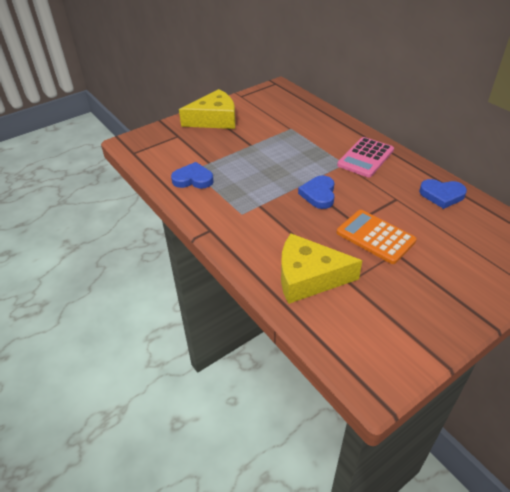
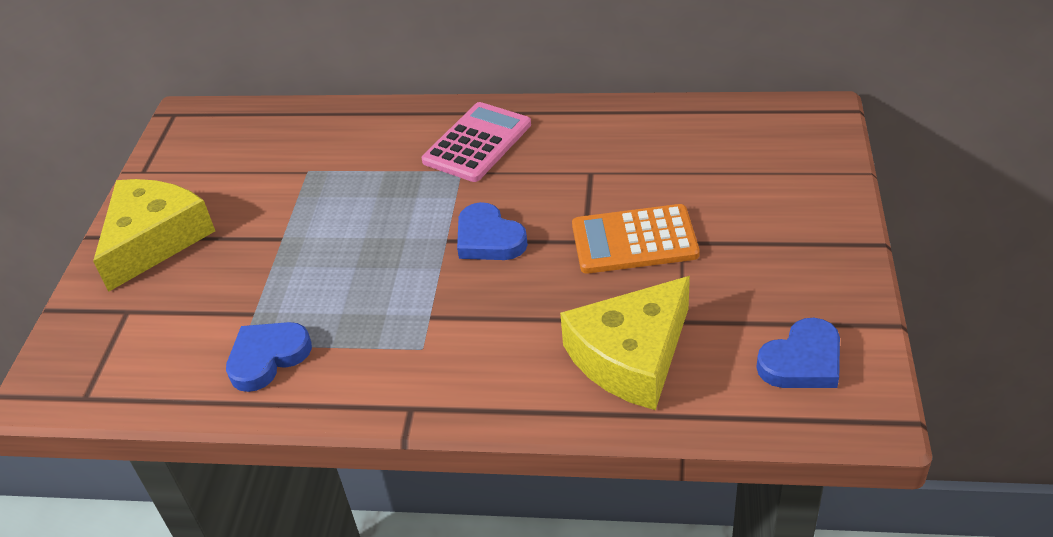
camera: 45 degrees left, 0 degrees up
pink calculator [337,137,394,178] -> pink calculator turned 135 degrees counterclockwise [422,102,531,182]
blue heart [419,179,467,209] -> blue heart moved to [756,318,840,388]

